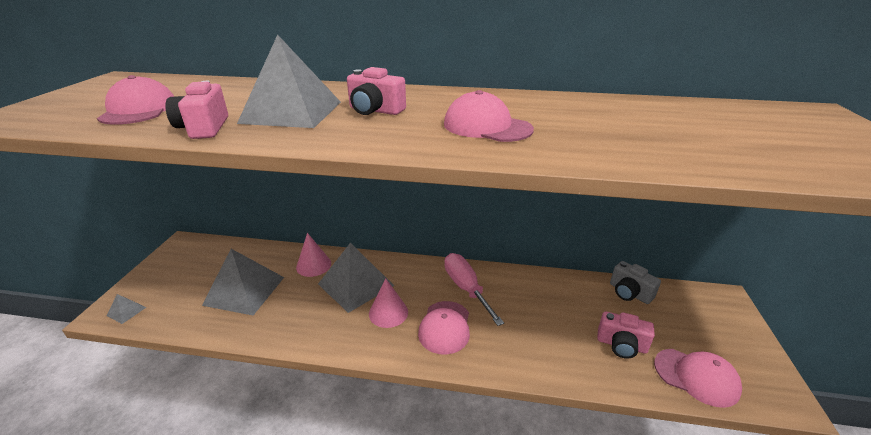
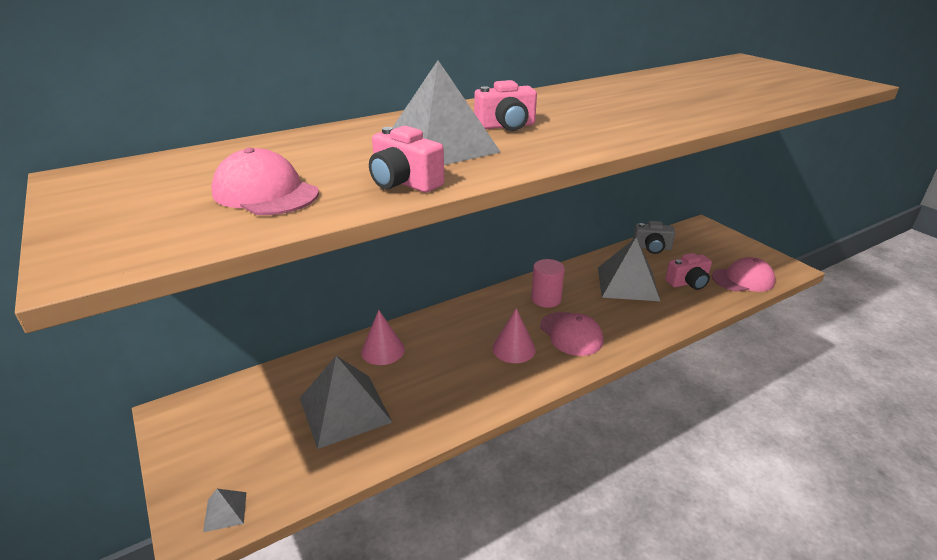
camera: 40 degrees left, 0 degrees up
grey pyramid [318,243,394,313] -> grey pyramid moved to [598,238,660,301]
pink cap [444,90,534,142] -> none
pink screwdriver [445,253,504,326] -> pink cylinder [531,259,565,308]

